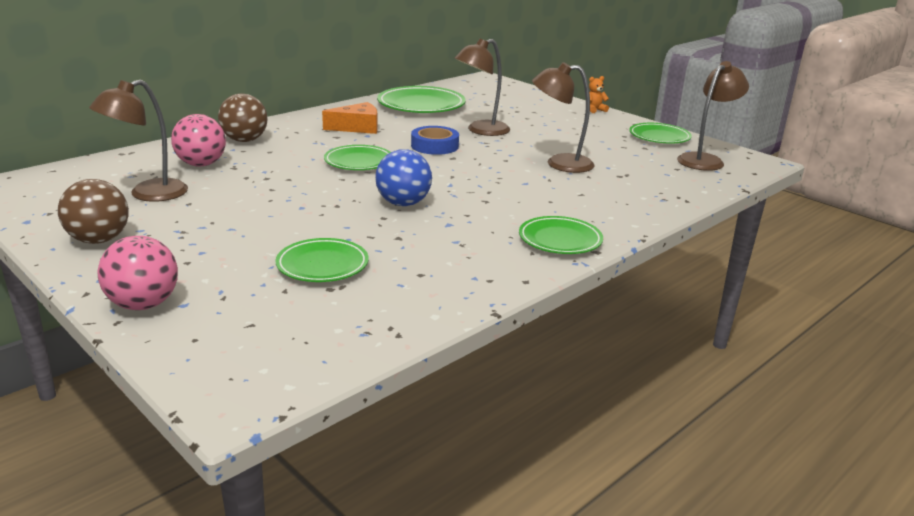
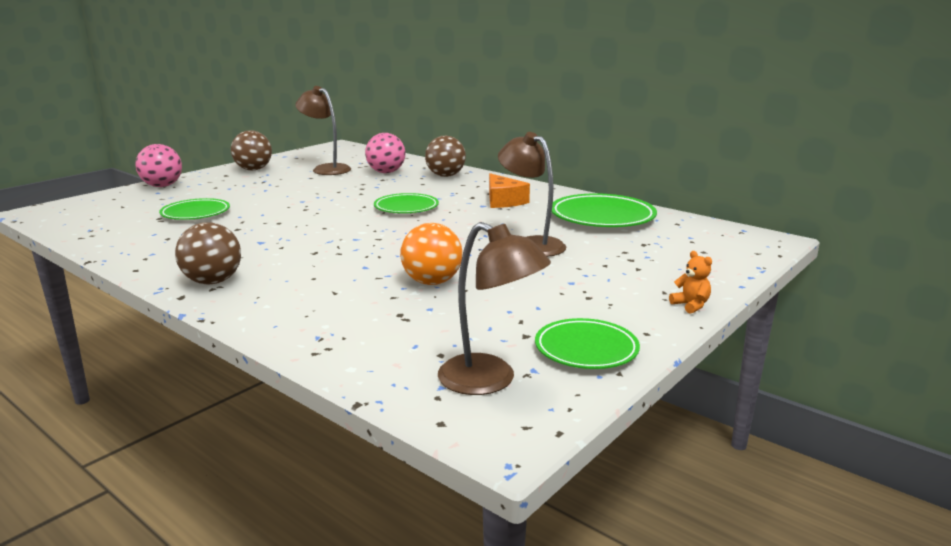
camera: 85 degrees right, 5 degrees down
blue ball [375,149,432,206] -> none
blue tape [411,126,459,155] -> none
green plate [519,216,603,254] -> brown ball [175,222,241,285]
brown lamp [532,62,594,173] -> orange ball [400,223,463,285]

